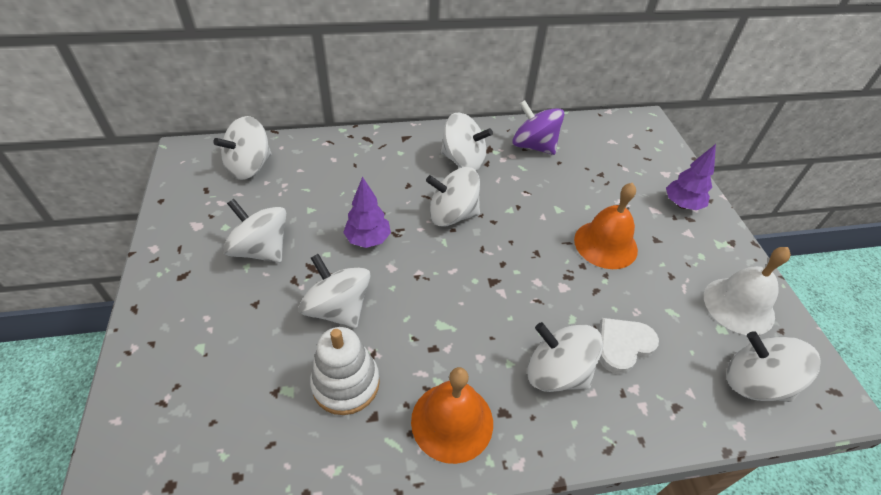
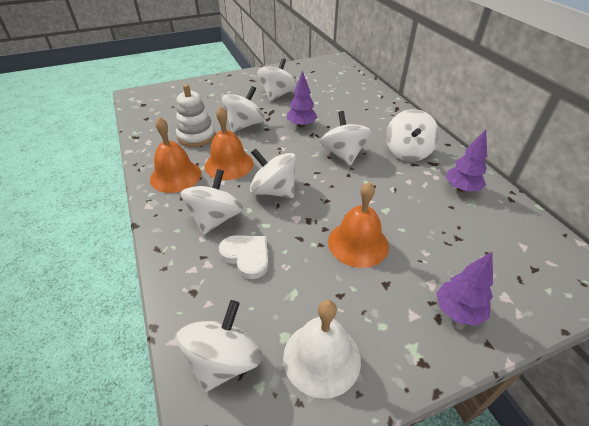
camera: 80 degrees right, 5 degrees down
white spinning top [213,116,272,180] -> white spinning top moved to [250,148,296,198]
purple spinning top [512,100,564,155] -> purple tree [446,130,487,192]
none -> orange bell [205,106,253,180]

